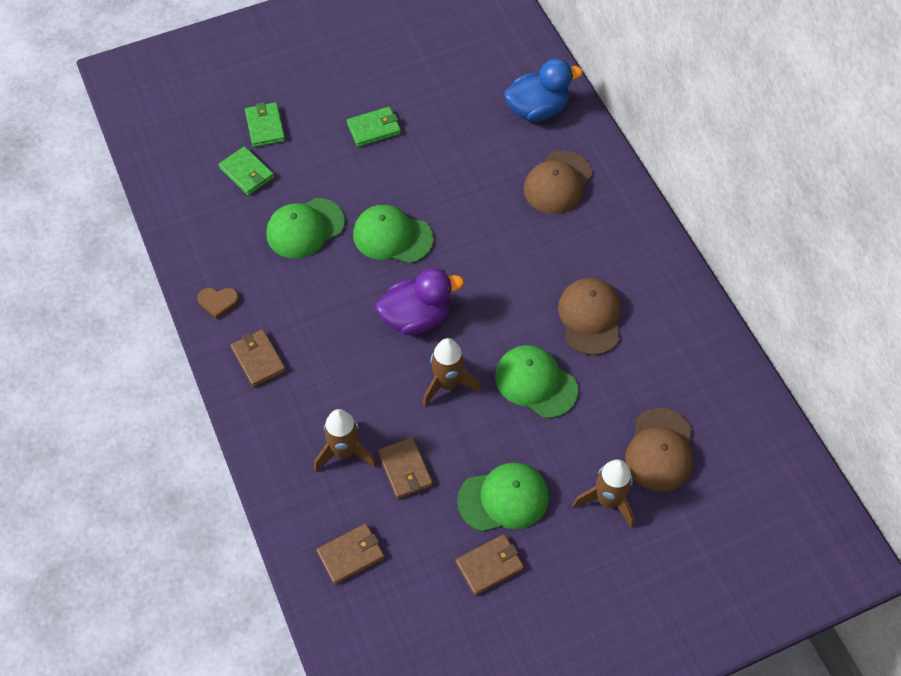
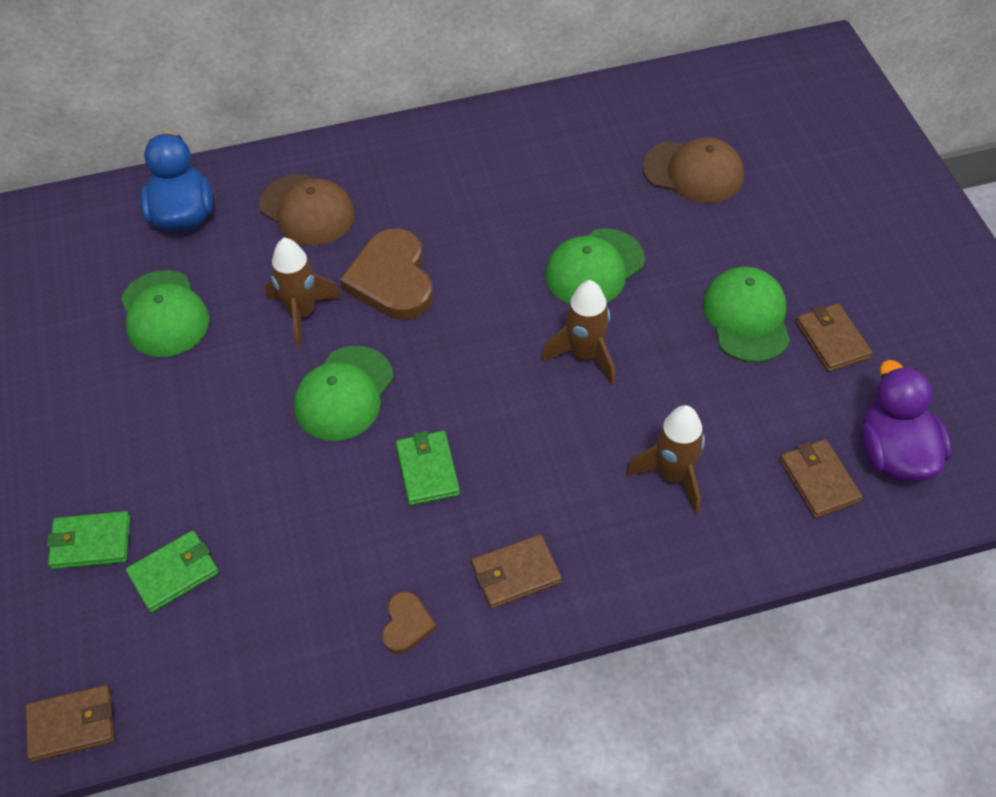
camera: 80 degrees left, 5 degrees down
green cap [266,198,345,259] -> green cap moved to [121,270,210,357]
green wallet [347,107,401,147] -> green wallet moved to [396,431,460,506]
purple duck [376,268,464,335] -> purple duck moved to [861,360,952,482]
brown wallet [378,437,433,499] -> brown wallet moved to [26,685,114,762]
brown cap [558,278,621,355] -> none
brown rocket [573,460,635,528] -> brown rocket moved to [265,238,342,348]
none -> brown heart [340,228,433,320]

